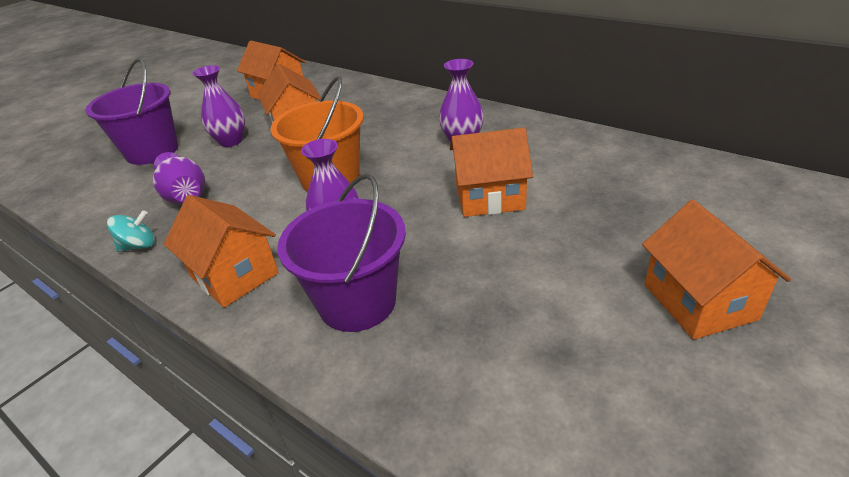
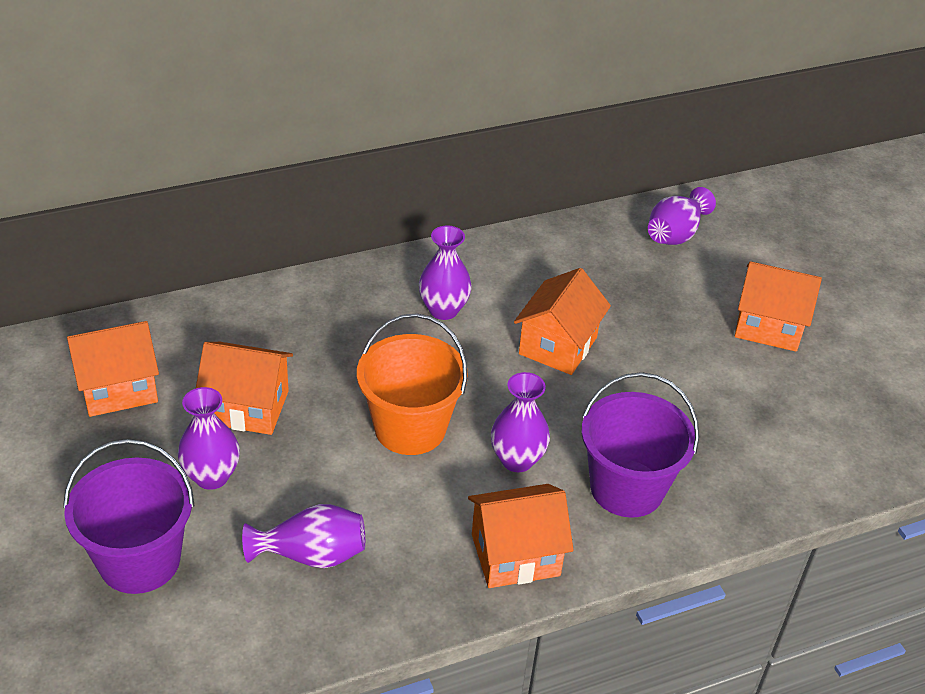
camera: 65 degrees left, 5 degrees up
turquoise spinning top [107,210,155,252] -> none
none -> purple vase [648,187,716,245]

